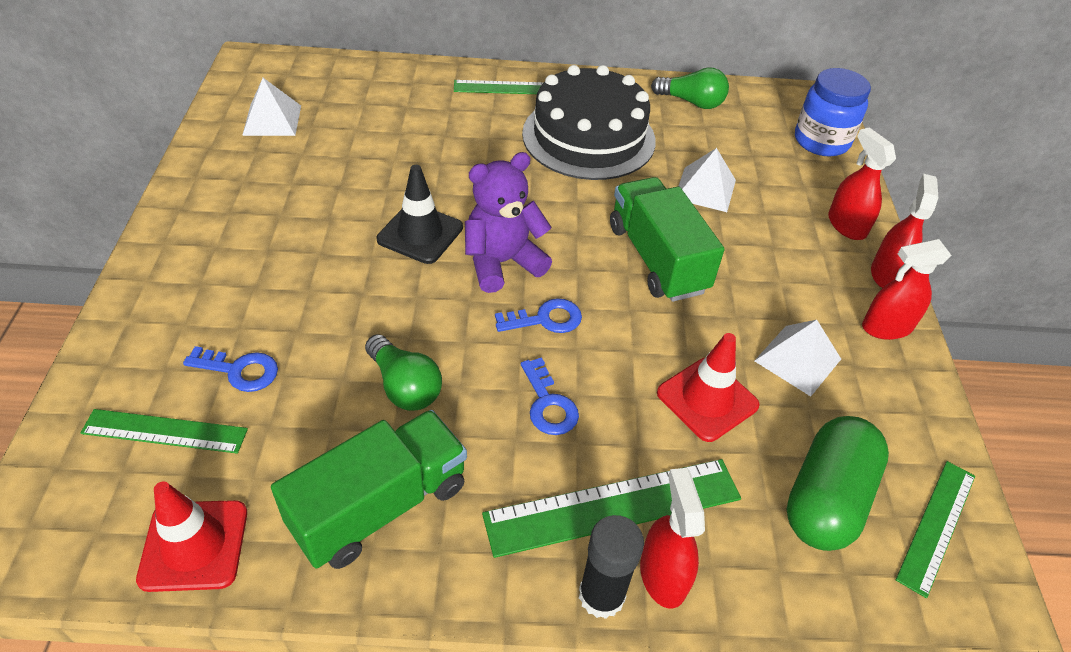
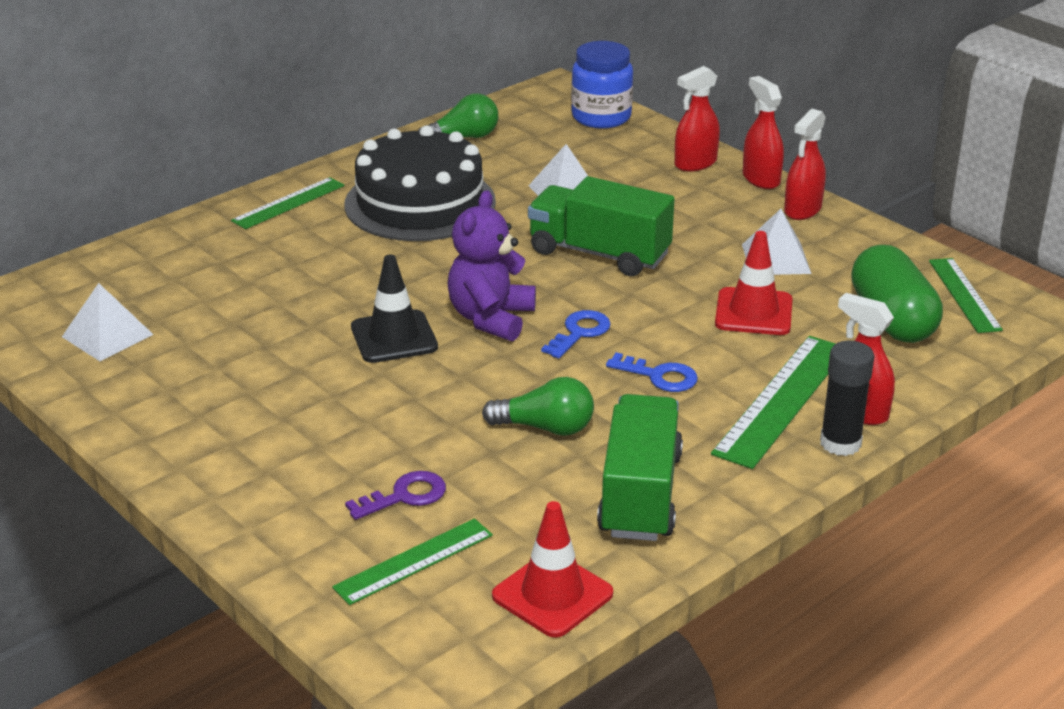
camera: 40 degrees left, 15 degrees down
blue key [183,346,278,392] -> purple key [345,471,446,520]
red spray bottle [828,127,896,240] -> red spray bottle turned 60 degrees counterclockwise [675,66,720,171]

